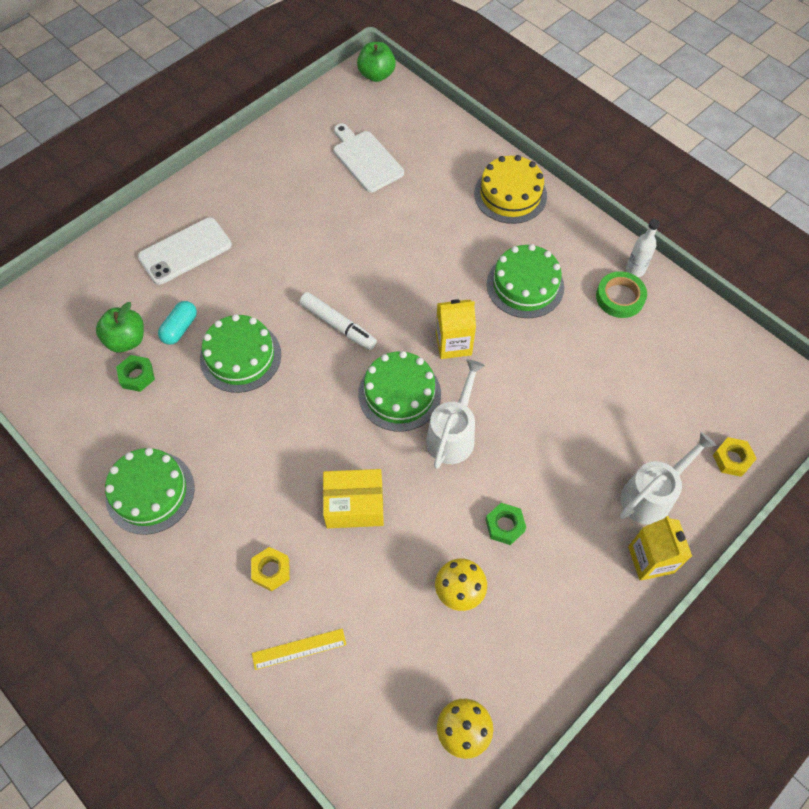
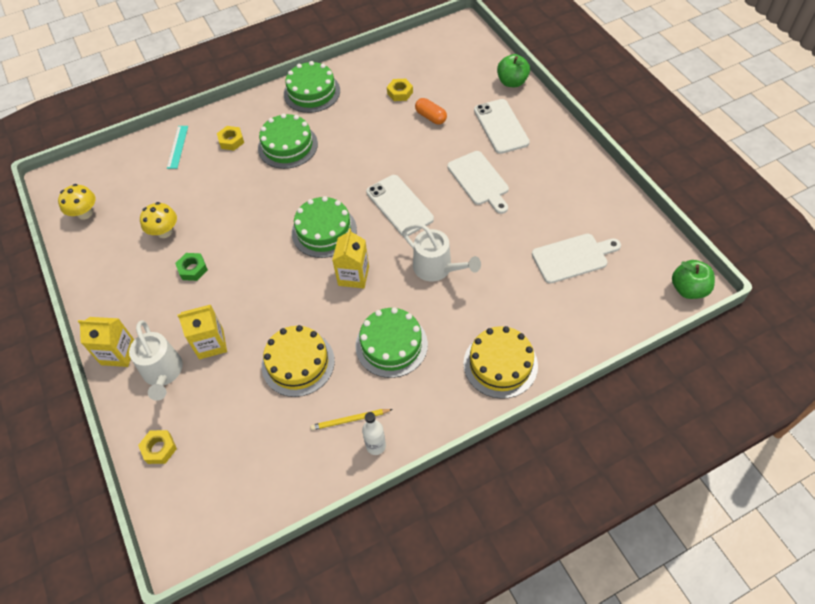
camera: 110 degrees right, 5 degrees down
green apple [96,302,144,352] -> green apple moved to [497,54,530,87]
green nut [116,355,155,392] -> yellow nut [387,79,413,101]
turquoise capsule [158,301,197,345] -> orange capsule [415,98,447,124]
green cake [200,314,281,393] -> green cake moved to [258,113,318,169]
yellow ruler [252,628,346,670] -> turquoise ruler [167,126,188,169]
white marker [299,292,377,350] -> white phone [366,175,434,236]
yellow box [323,469,384,528] -> none
white watering can [426,359,485,469] -> white watering can moved to [402,224,481,282]
green tape [596,271,647,318] -> yellow pencil [310,409,393,430]
none -> yellow carton [177,305,227,359]
none -> yellow cake [262,325,335,397]
none -> white cutting board [447,151,509,214]

